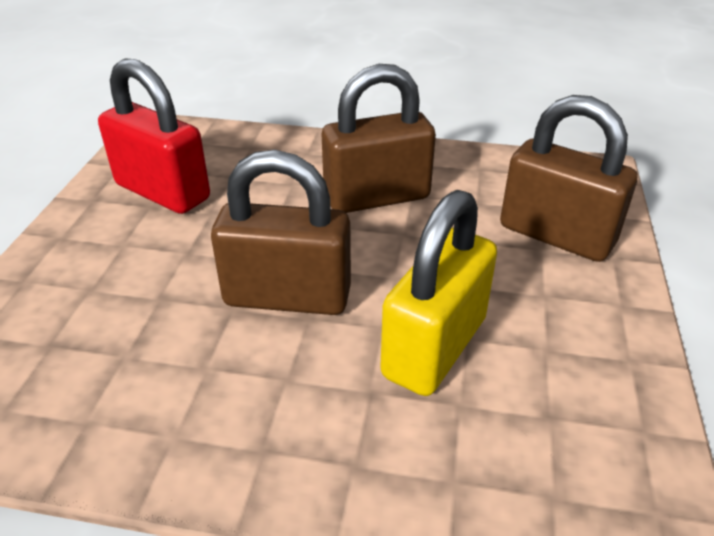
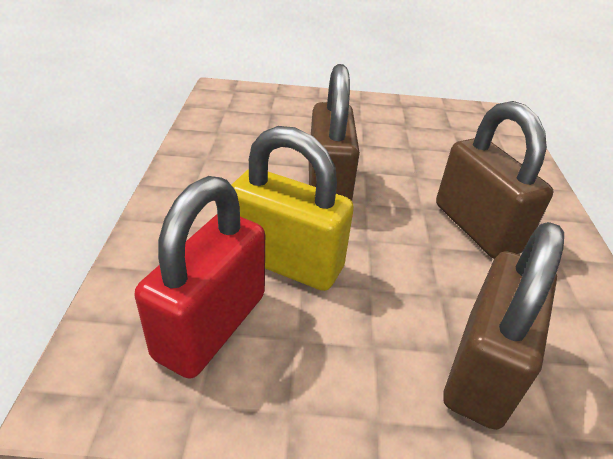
camera: 80 degrees right, 0 degrees up
red padlock [98,58,210,214] -> red padlock moved to [134,176,265,379]

